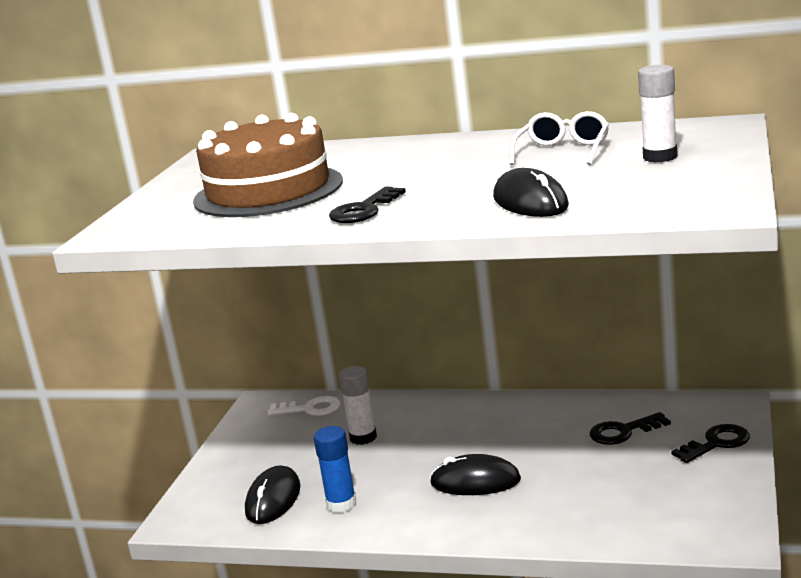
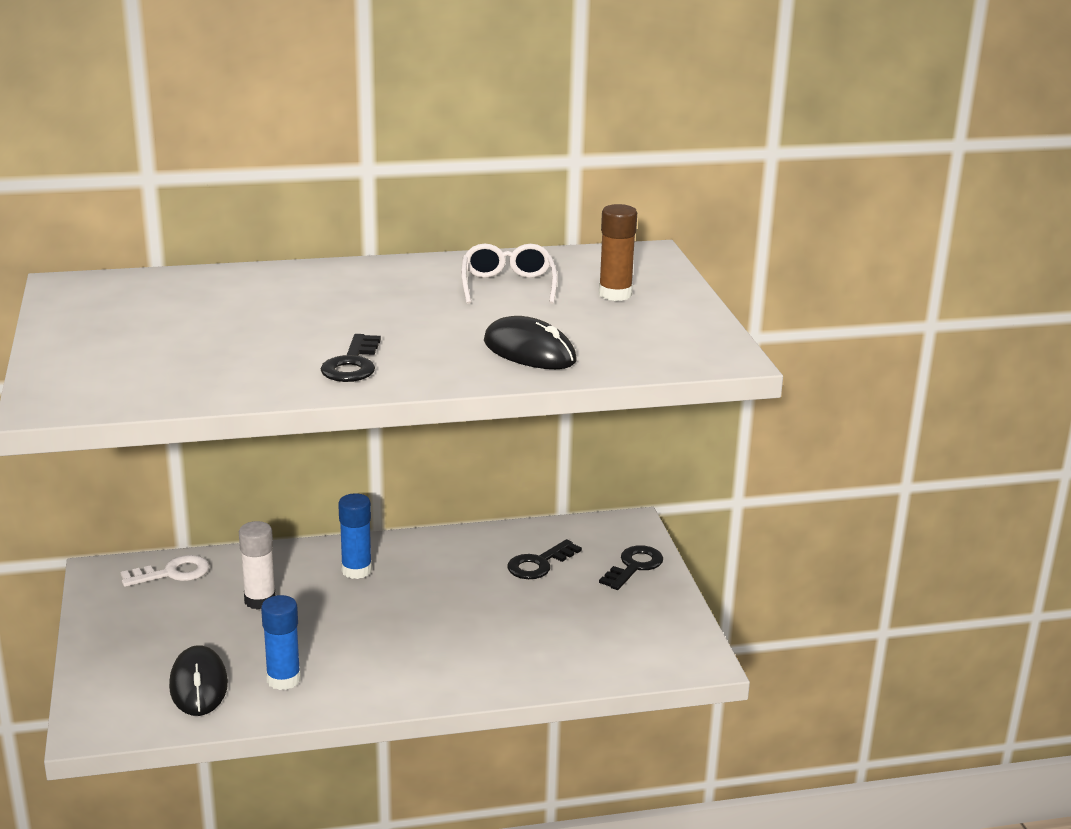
camera: 30 degrees left, 5 degrees up
brown cake [193,113,343,217] -> none
black mouse [430,454,521,495] -> none
white glue stick [638,65,677,163] -> brown glue stick [599,204,637,301]
none -> blue glue stick [338,493,372,579]

